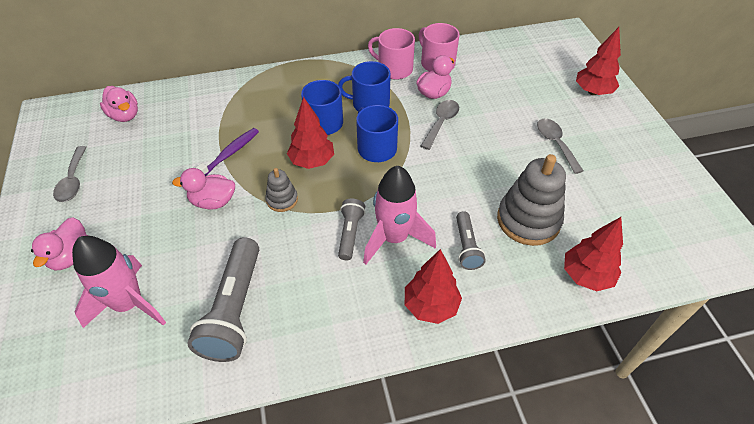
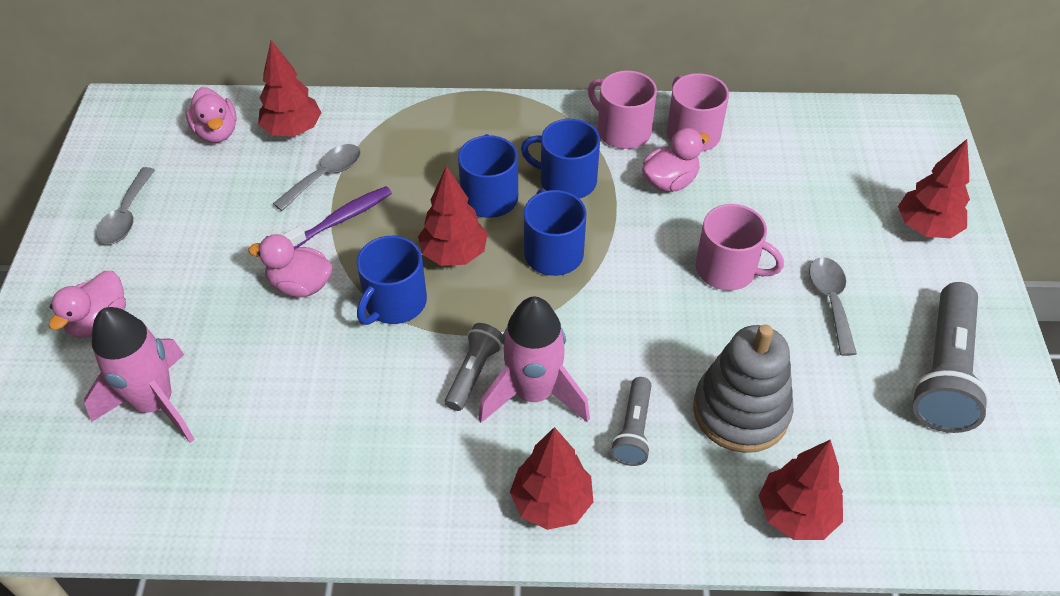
camera: 15 degrees right, 0 degrees up
grey flashlight [187,237,259,362] -> grey flashlight moved to [911,282,990,433]
grey stacking toy [266,168,298,212] -> blue mug [357,236,427,325]
grey spoon [421,100,459,150] -> grey spoon moved to [273,144,361,211]
none -> red tree [258,40,322,137]
none -> pink mug [696,204,784,291]

